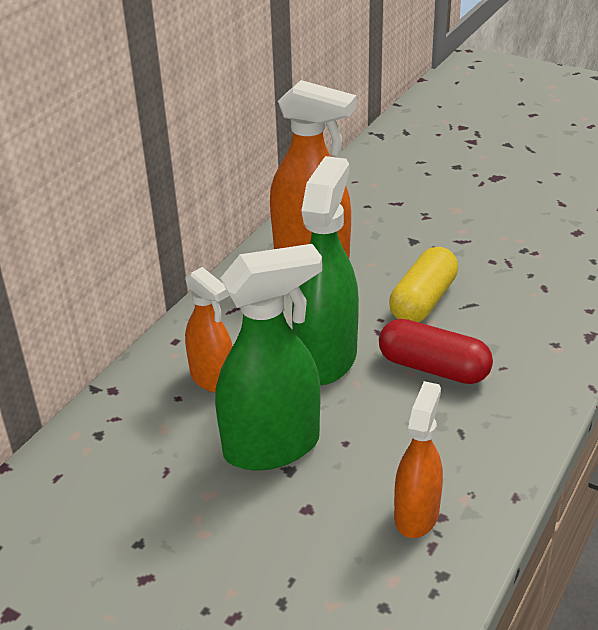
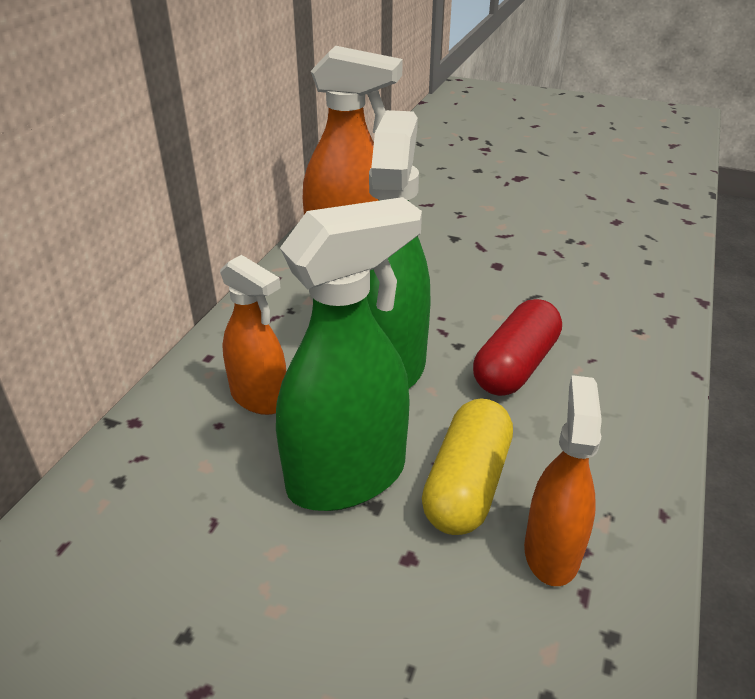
camera: 10 degrees left, 0 degrees up
red capsule [379,319,493,384] -> red capsule turned 75 degrees counterclockwise [473,299,562,396]
yellow capsule [389,247,458,322] -> yellow capsule moved to [422,399,513,535]

